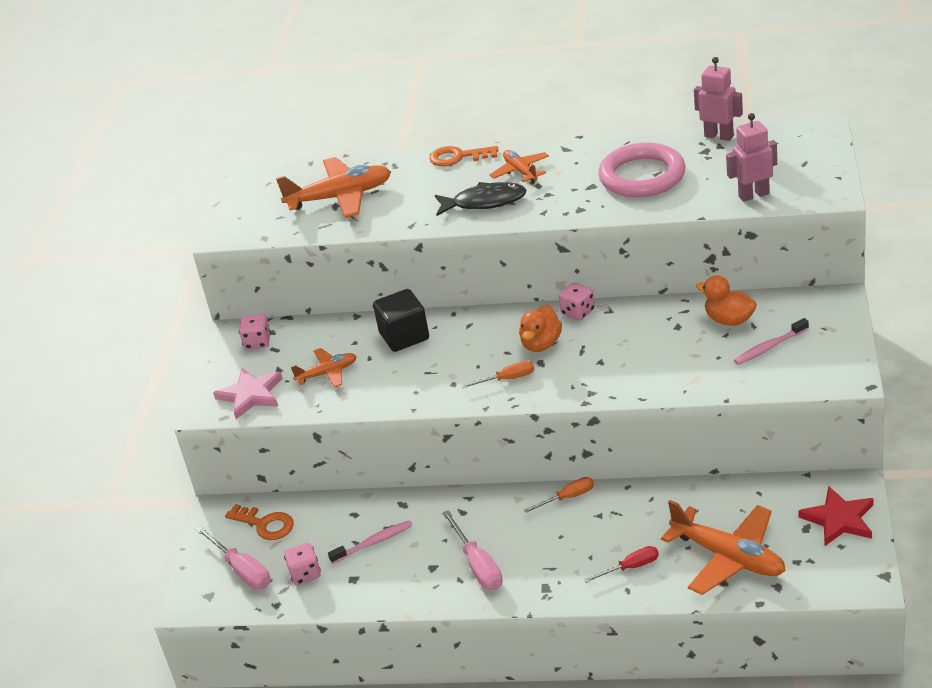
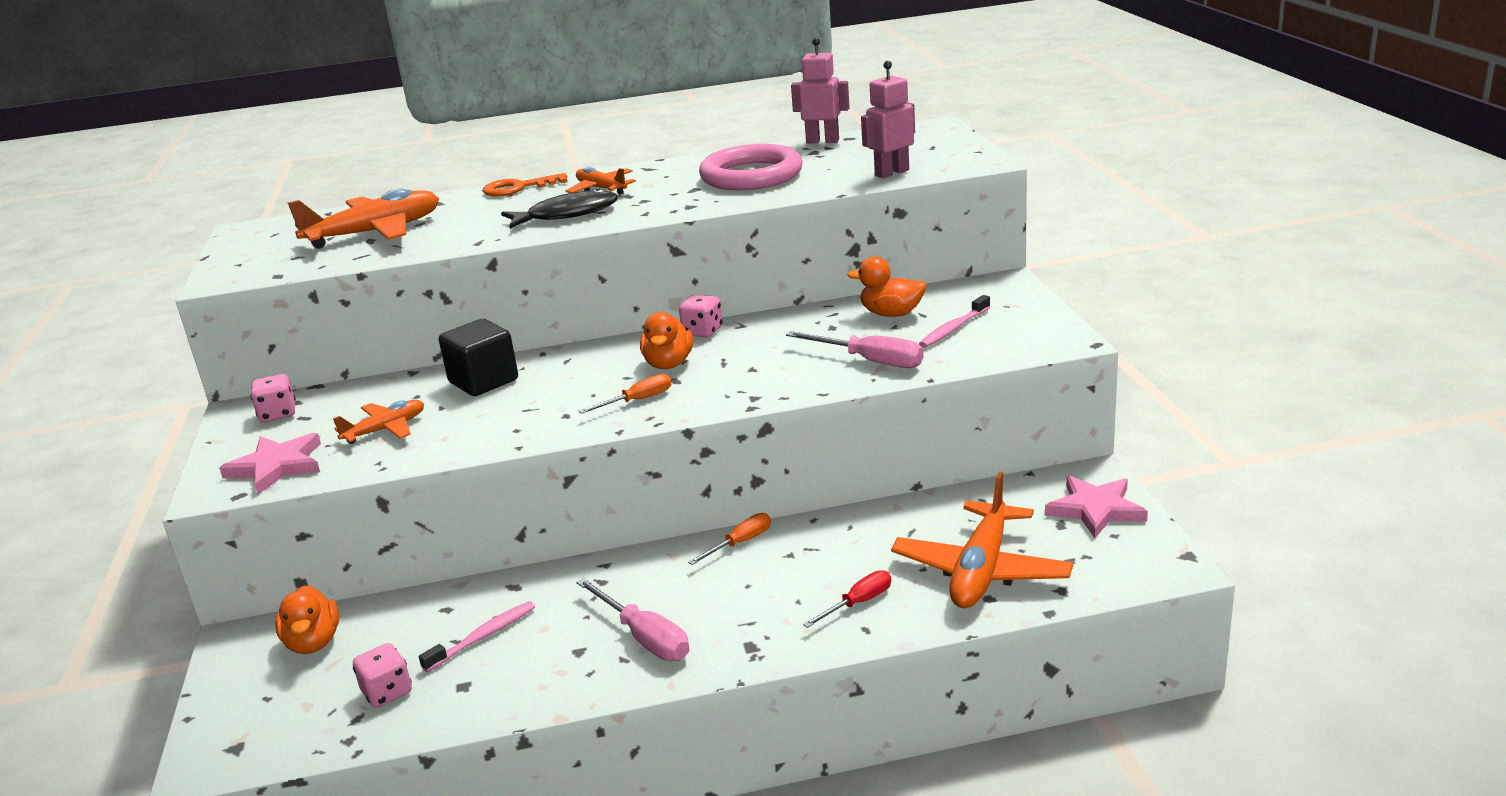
camera: 20 degrees left, 10 degrees down
pink screwdriver [195,526,271,589] -> pink screwdriver moved to [786,331,924,368]
orange key [225,504,294,540] -> orange duck [275,586,339,654]
orange plane [661,500,785,595] -> orange plane turned 90 degrees clockwise [891,471,1073,608]
red star [798,486,874,546] -> pink star [1045,475,1148,538]

